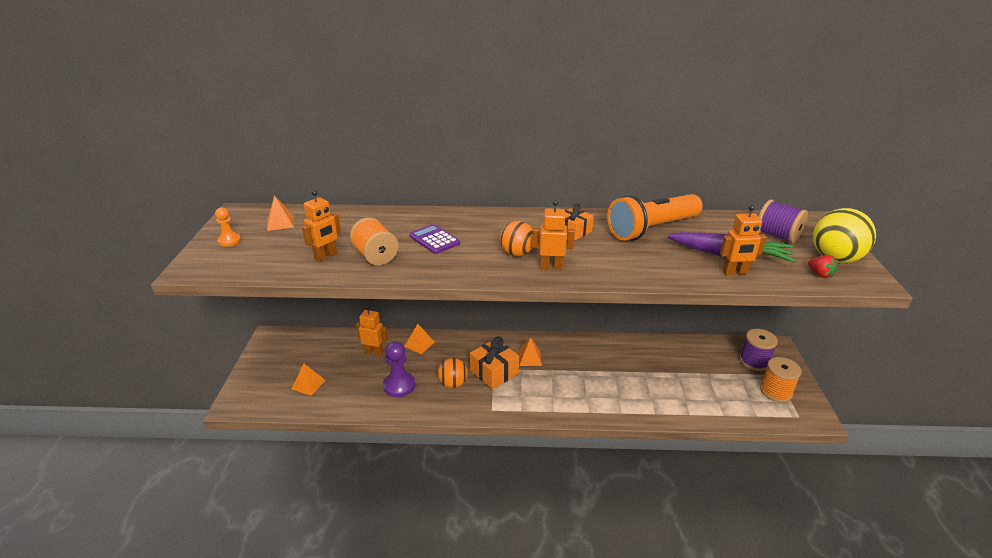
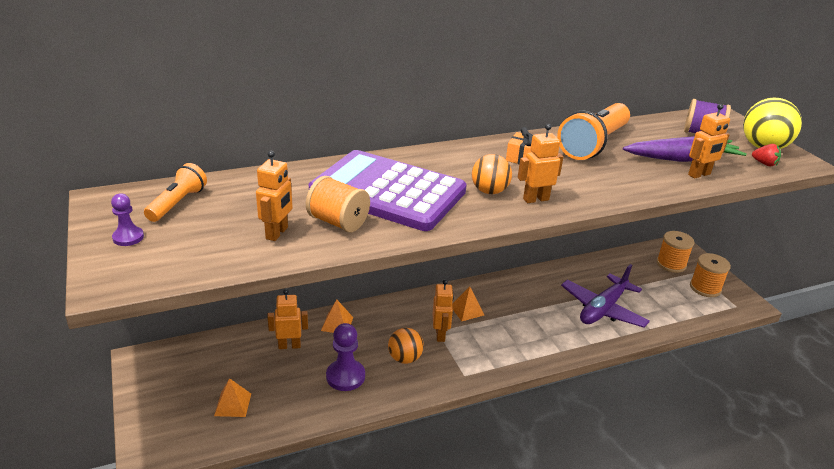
camera: 25 degrees left, 0 degrees up
orange pawn [215,208,241,247] -> purple pawn [111,193,144,246]
orange pyramid [267,195,294,231] -> orange flashlight [144,163,207,222]
purple calculator [409,224,460,254] -> purple calculator [309,150,467,231], size x2.42
orange gift [470,336,519,389] -> orange robot [433,279,454,342]
purple spool [740,329,778,371] -> orange spool [657,231,694,273]
none -> purple plane [561,264,650,328]

